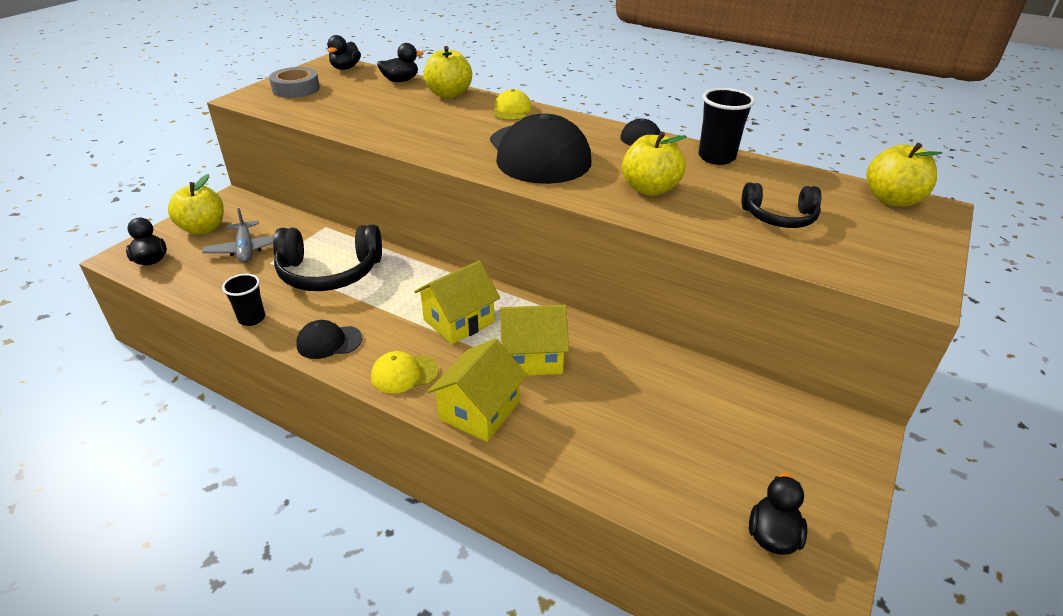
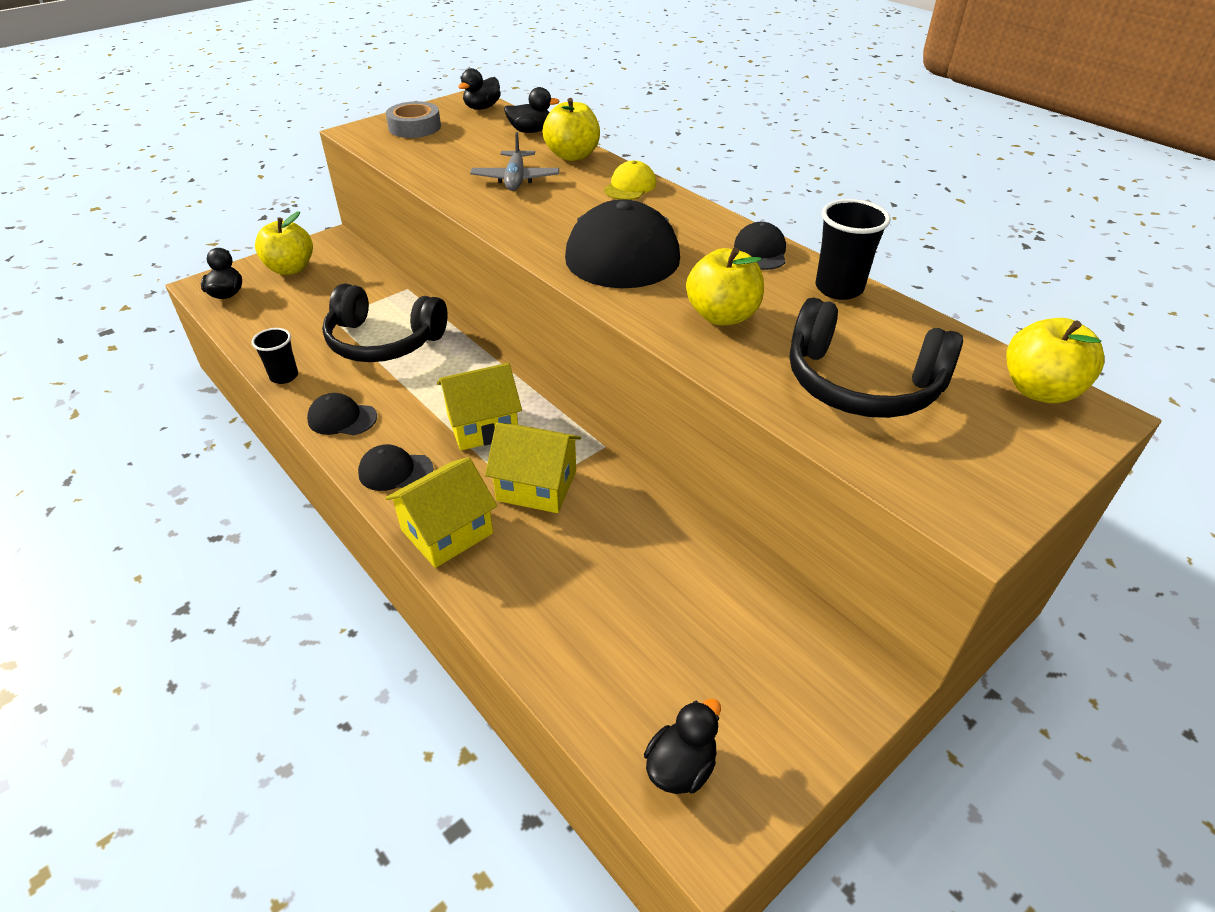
camera: 20 degrees right, 5 degrees up
grey plane [202,208,274,263] -> grey plane moved to [470,132,559,191]
yellow cap [371,351,439,394] -> black cap [358,444,434,491]
black headphones [742,182,821,228] -> black headphones [790,298,963,418], size x1.66

